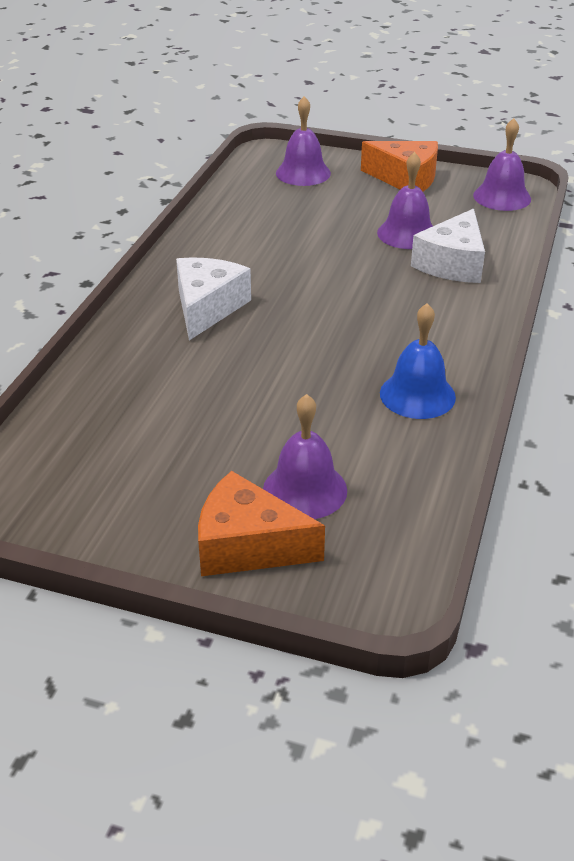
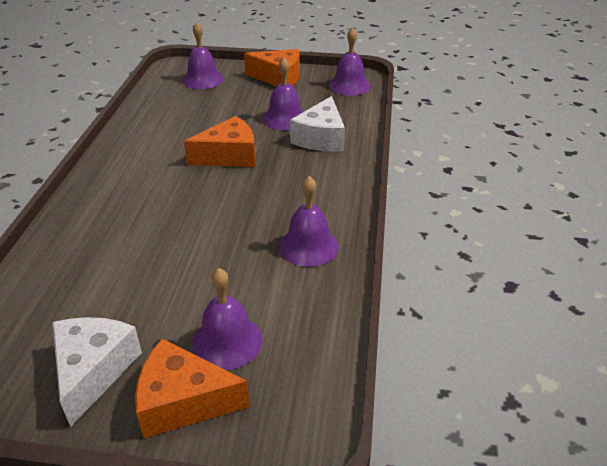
camera: 10 degrees left, 0 degrees up
white cheese [176,257,251,340] -> white cheese moved to [52,317,142,427]
blue bell [380,303,456,419] -> purple bell [279,176,339,267]
none -> orange cheese [184,116,255,167]

